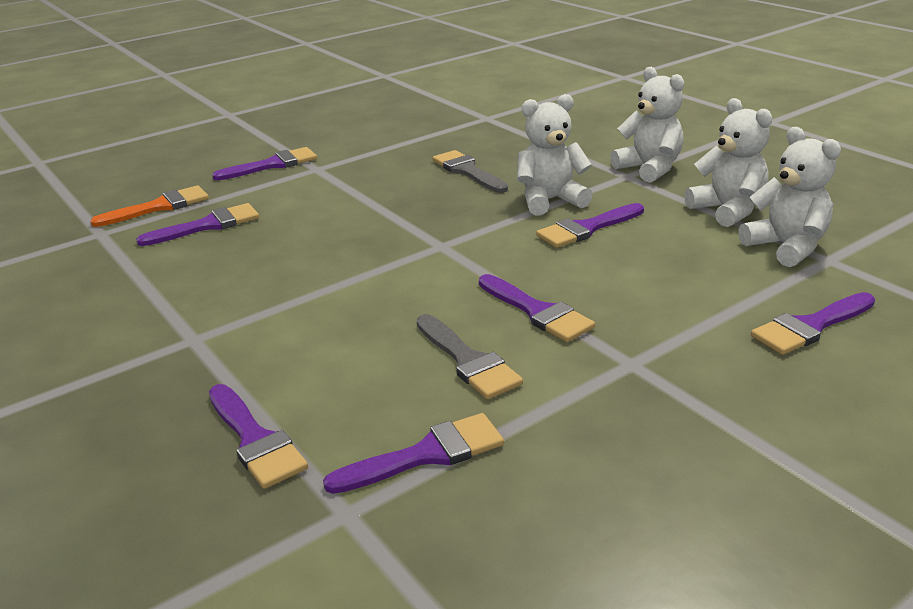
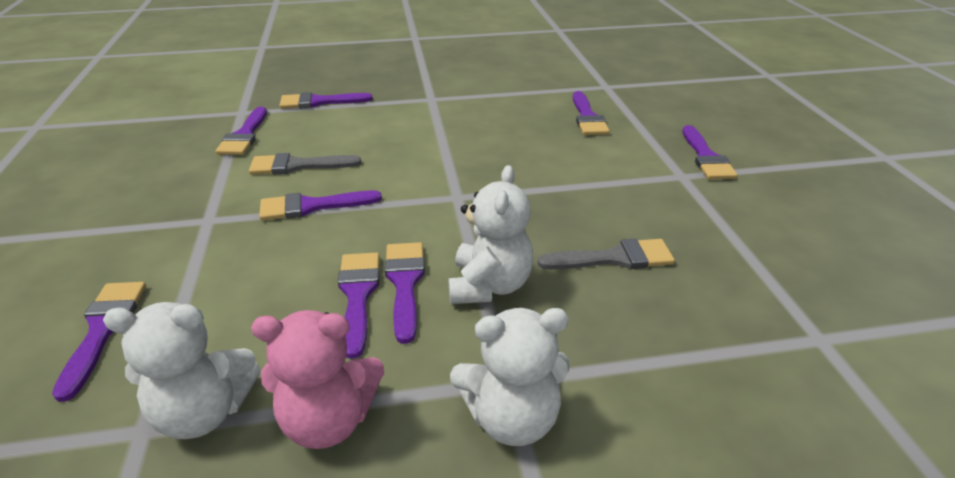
camera: 115 degrees right, 5 degrees up
orange brush [90,185,209,227] -> none
white teddy bear [684,98,772,227] -> pink teddy bear [251,310,384,449]
none -> purple brush [338,252,380,359]

